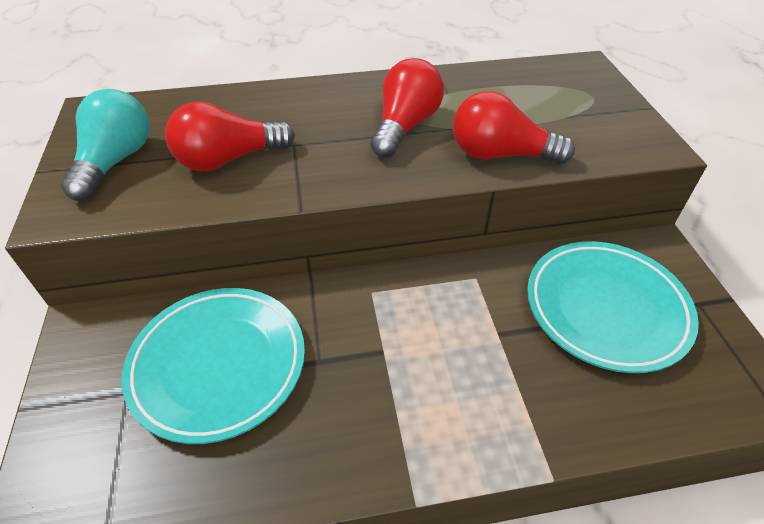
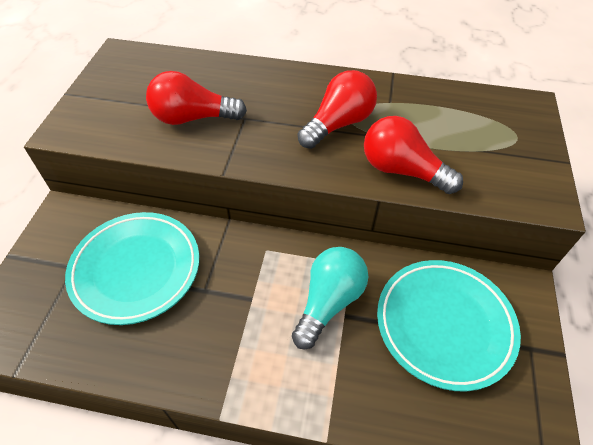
camera: 20 degrees right, 5 degrees up
turquoise light bulb [61,89,149,201] -> turquoise light bulb moved to [292,247,368,349]

